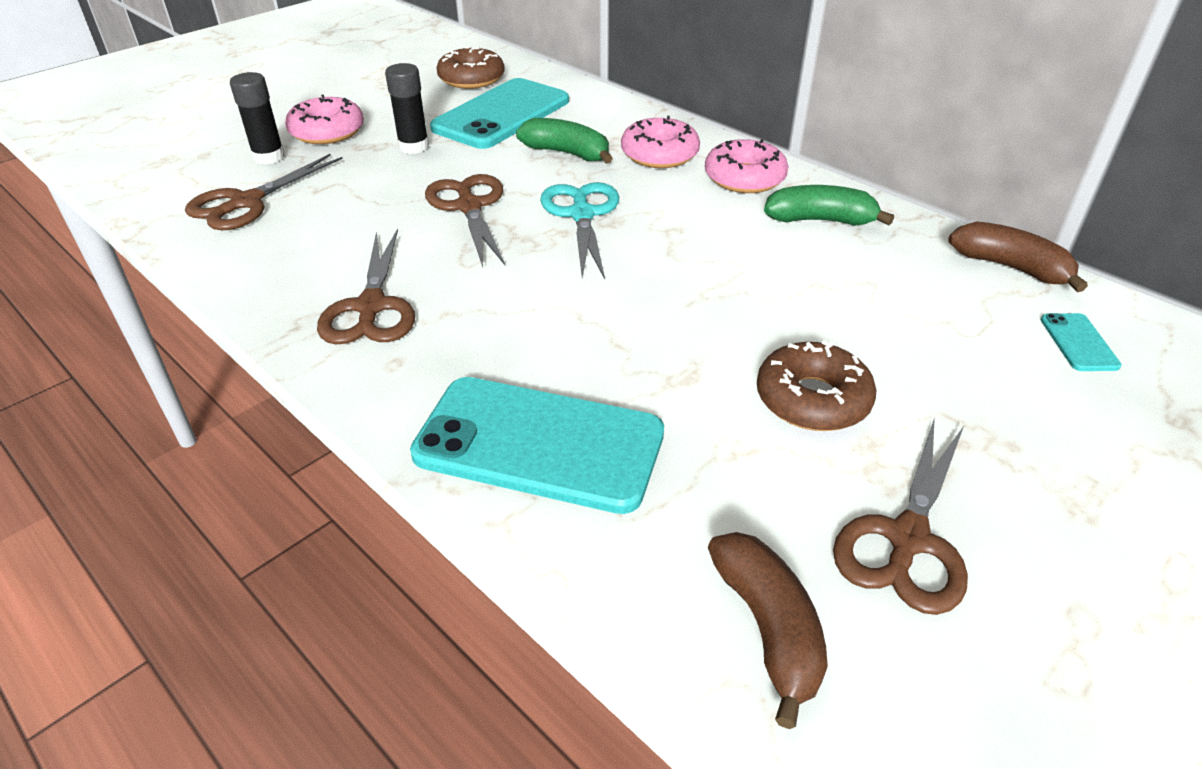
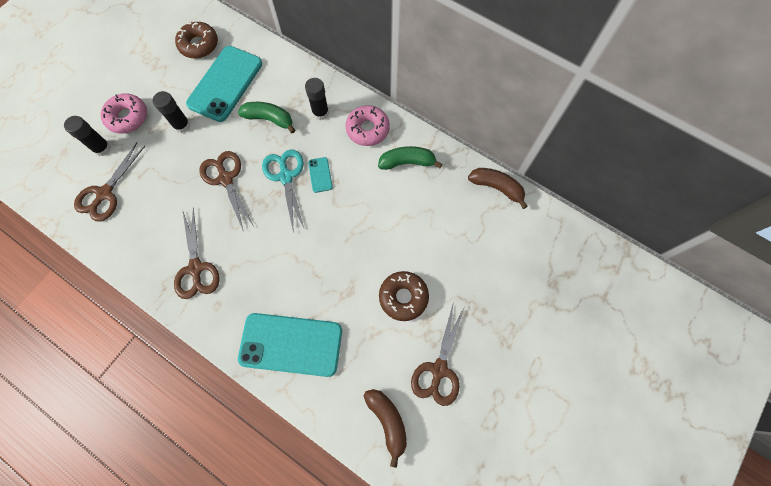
camera: 10 degrees left, 30 degrees up
pink donut [621,116,700,168] -> black glue stick [305,78,329,120]
turquoise phone [1041,313,1122,371] -> turquoise phone moved to [308,157,333,193]

